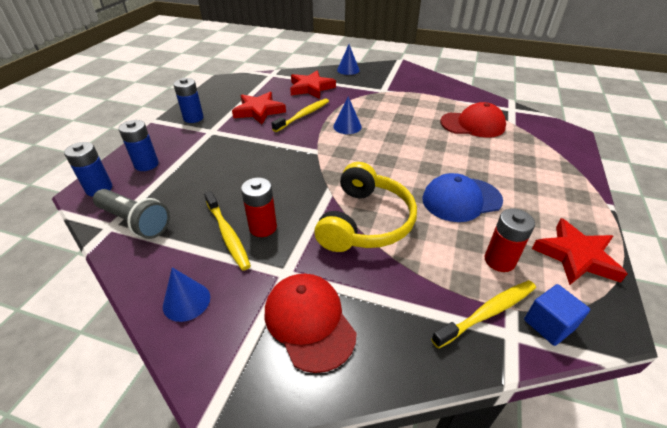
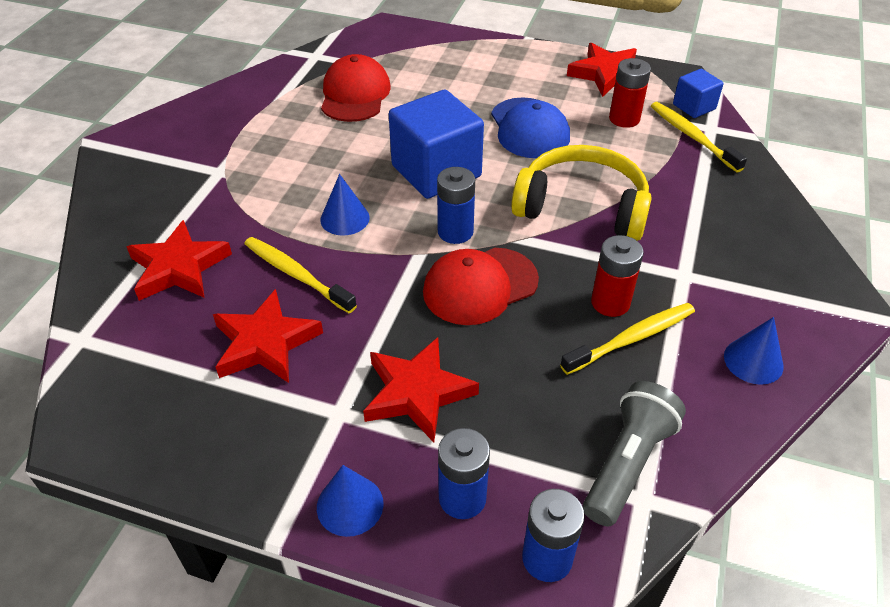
camera: 90 degrees left, 5 degrees up
blue battery [173,78,204,123] -> blue battery moved to [437,167,475,244]
red cap [265,274,357,373] -> red cap moved to [423,248,539,325]
blue cone [337,45,360,75] -> blue cone moved to [317,465,383,537]
none -> red star [363,337,479,443]
none -> blue cube [389,90,484,199]

